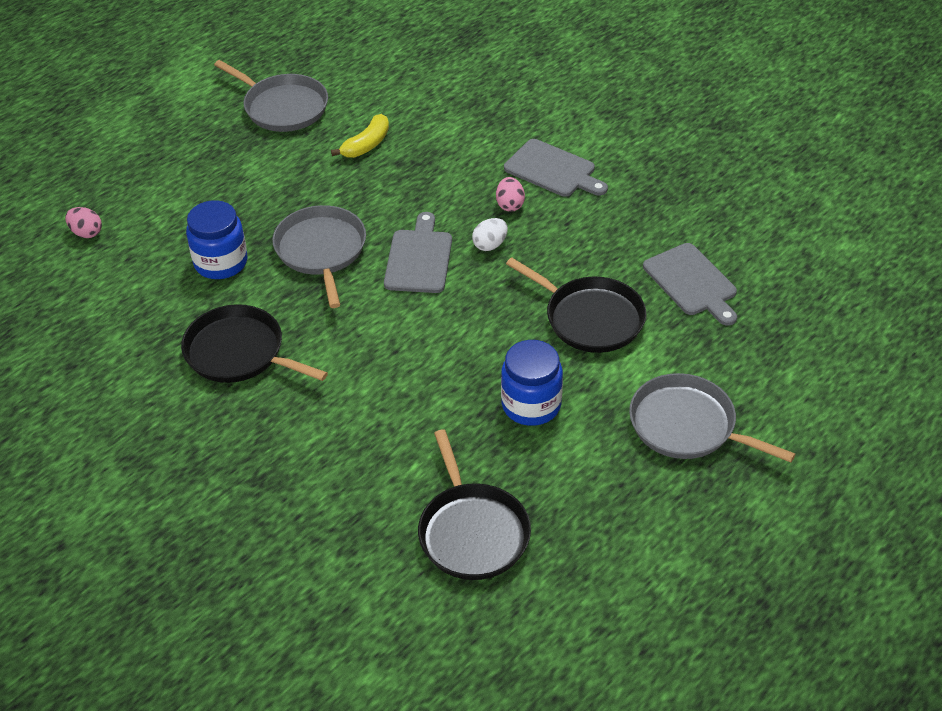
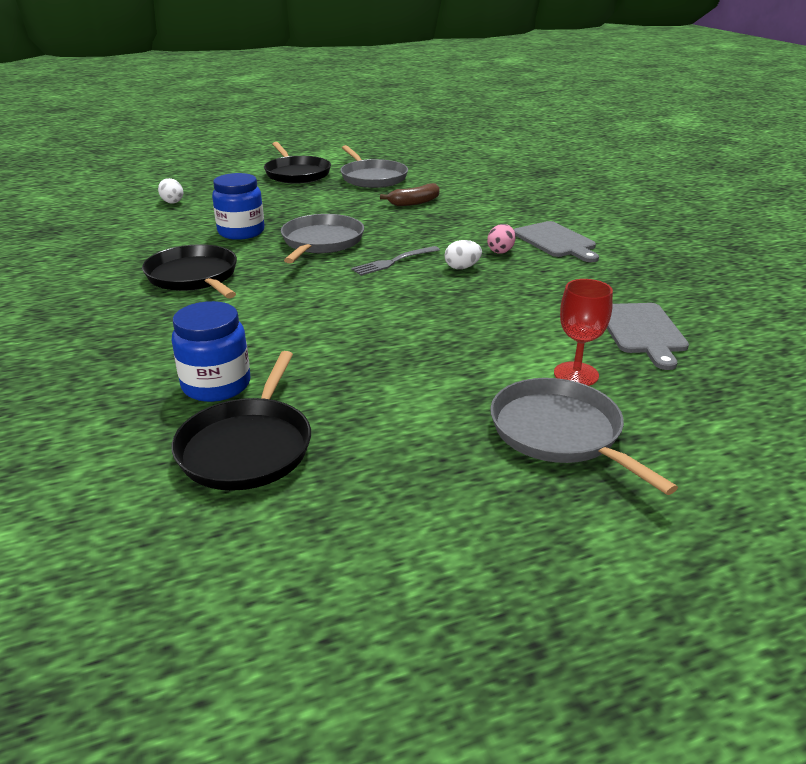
camera: 25 degrees right, 15 degrees down
pink egg [65,207,102,238] -> white egg [158,178,183,204]
yellow banana [331,114,389,158] -> brown banana [380,183,440,206]
grey cutting board [384,212,452,293] -> grey fork [351,246,440,276]
blue jar [501,340,563,426] -> blue jar moved to [172,301,250,402]
black pan [506,258,646,353] -> black pan moved to [264,142,331,184]
none -> red goblet [554,279,613,386]

